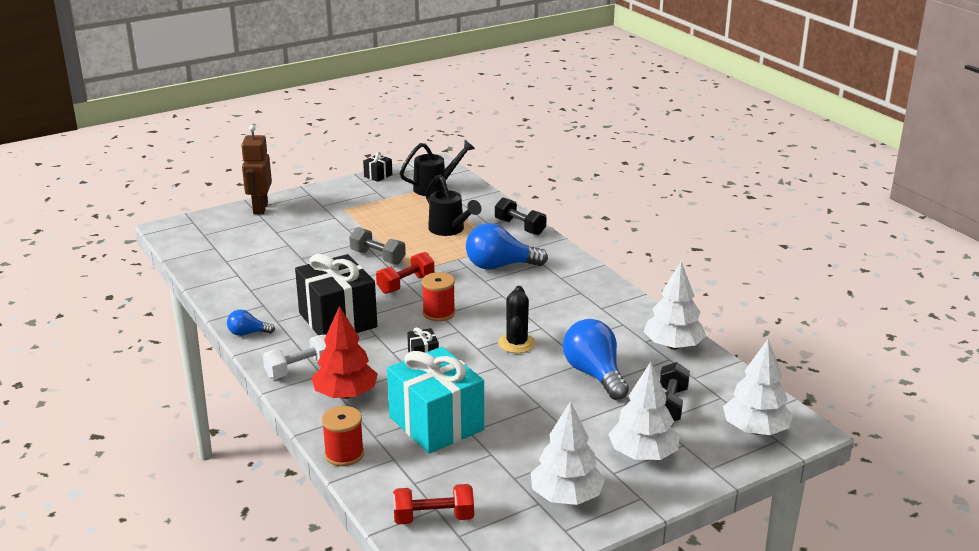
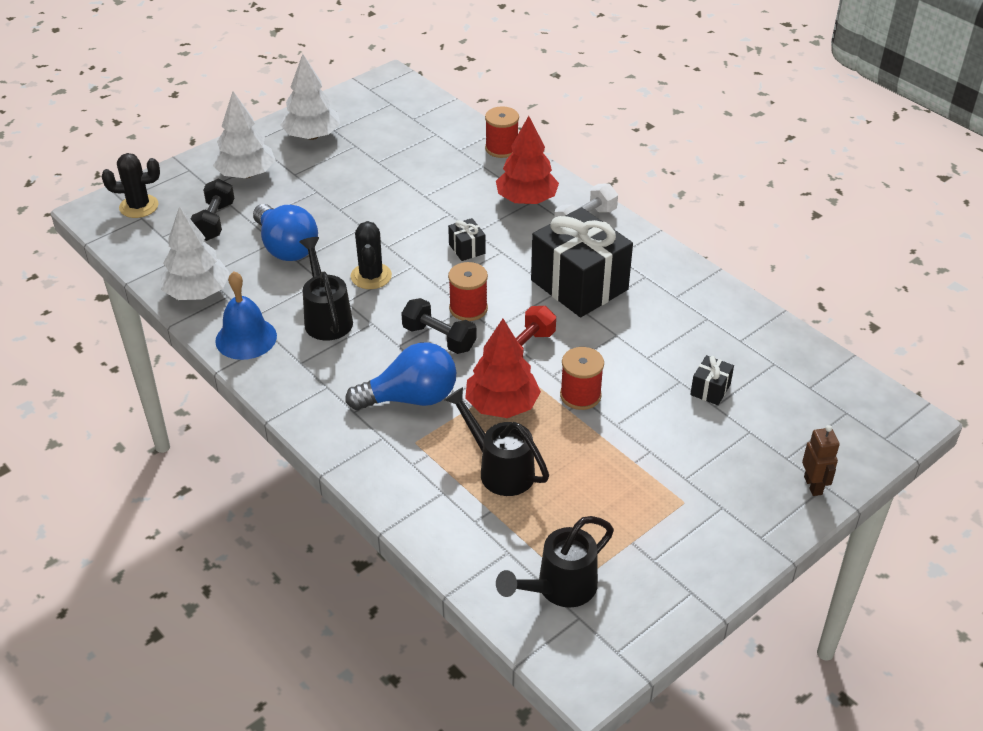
camera: 170 degrees right, 15 degrees up
blue light bulb [227,309,275,336] -> none
brown robot [241,125,272,214] -> brown robot [802,425,840,496], size x0.62
grey dumbbell [349,227,406,265] -> red spool [560,347,604,410]
black gift [363,152,392,182] -> black gift moved to [690,355,734,405]
turquoise gift [387,347,484,454] -> none
red dumbbell [393,484,474,524] -> none
black dumbbell [495,197,547,235] -> black dumbbell moved to [401,298,477,354]
white tree [723,339,793,435] -> black cactus [102,153,160,218]
none -> blue bell [215,271,277,360]
none -> black watering can [299,237,353,341]
none -> red tree [465,319,541,418]

